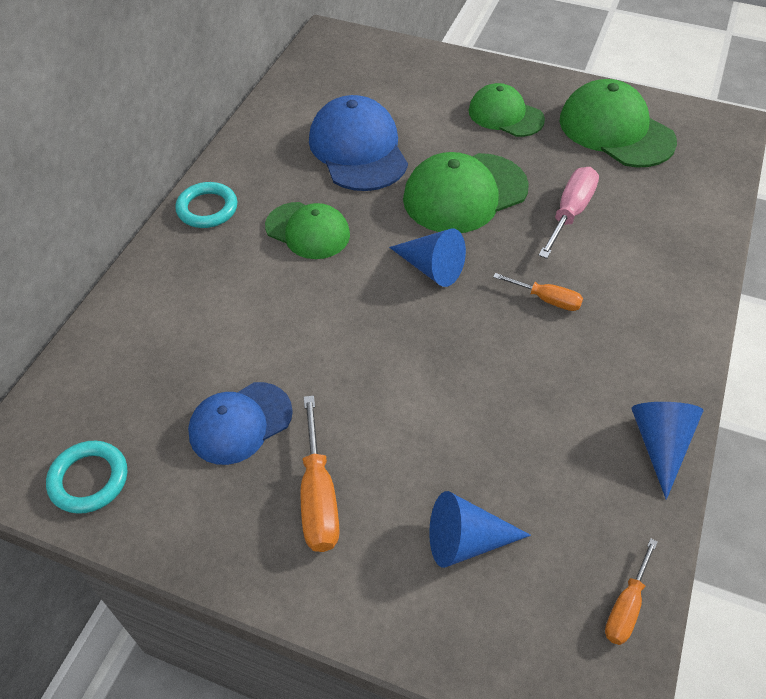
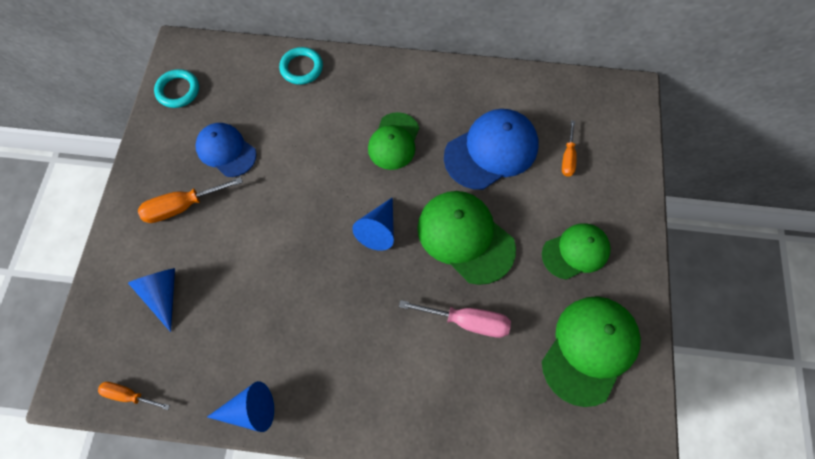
camera: 75 degrees right, 15 degrees up
turquoise ring [175,182,237,228] -> turquoise ring moved to [279,47,323,85]
green cap [468,83,545,137] -> green cap turned 45 degrees clockwise [542,223,611,280]
orange screwdriver [493,273,583,311] -> orange screwdriver moved to [562,120,577,177]

